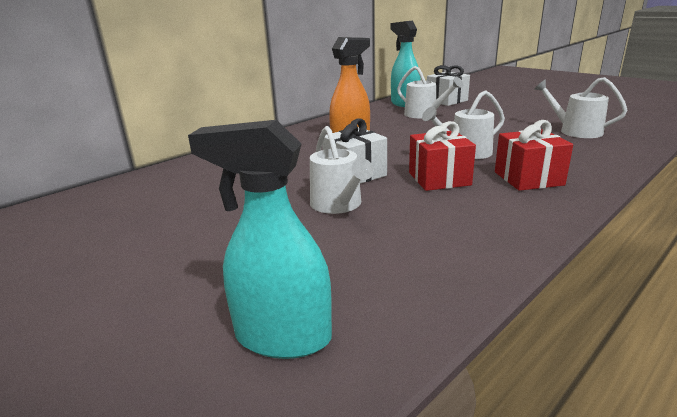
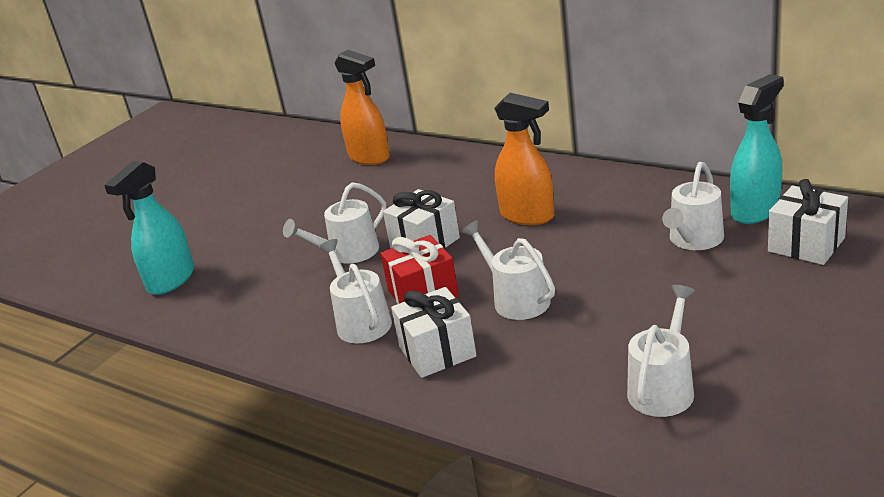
camera: 80 degrees right, 5 degrees up
turquoise spray bottle [188,120,332,359] -> turquoise spray bottle turned 150 degrees counterclockwise [104,161,194,295]
red gift [495,120,573,191] -> white gift [391,287,477,378]
none -> white watering can [319,239,392,344]
none -> orange spray bottle [335,50,390,165]

